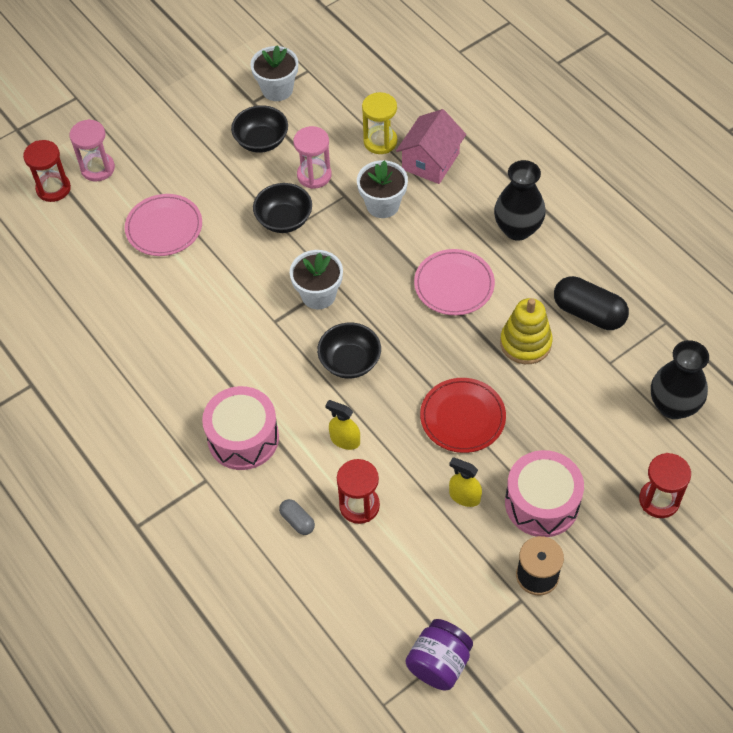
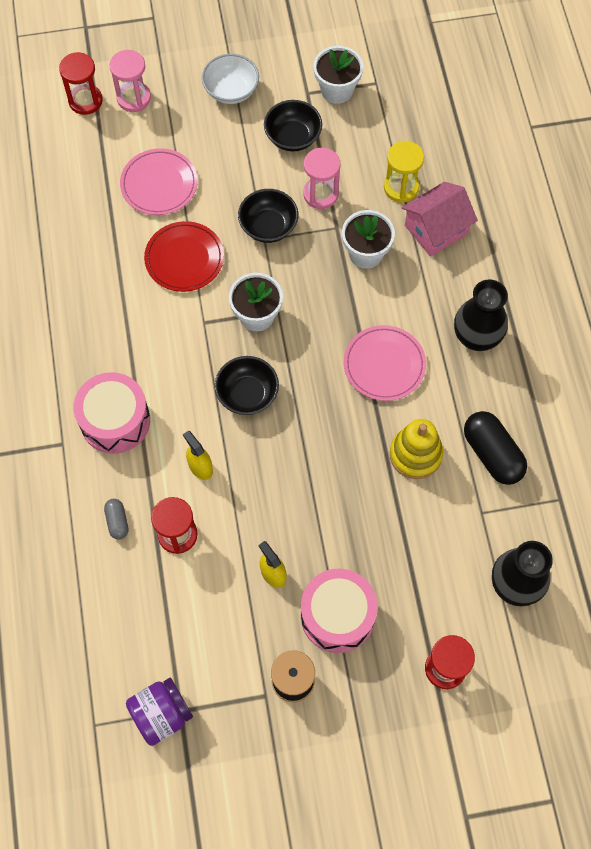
camera: 25 degrees right, 10 degrees up
red plate [420,378,506,453] -> red plate moved to [144,221,224,292]
none -> white bowl [202,54,259,104]

